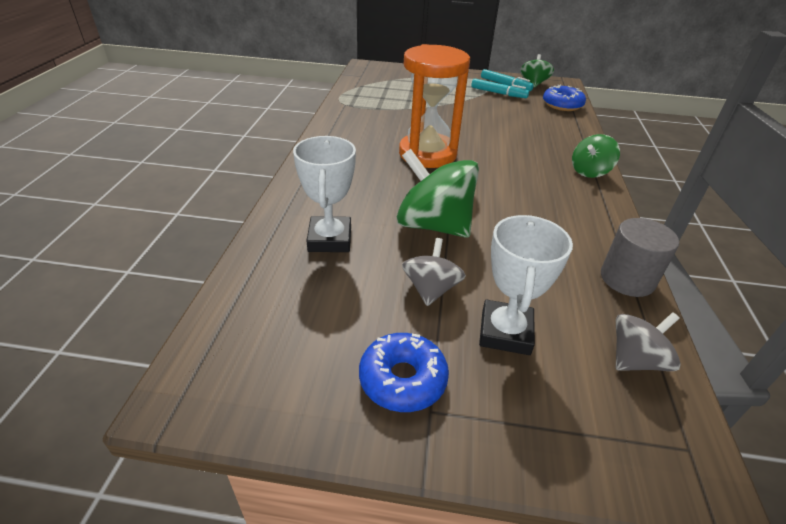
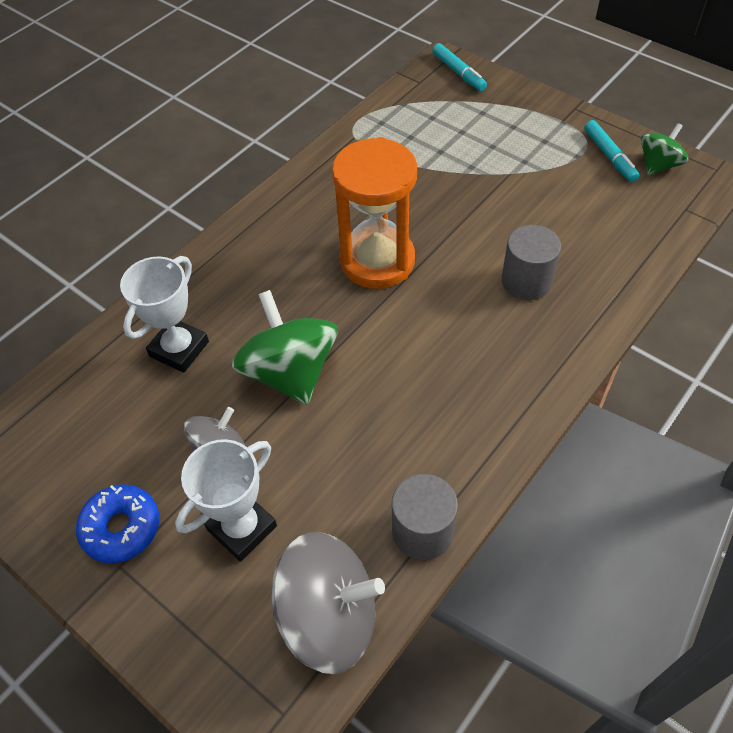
camera: 35 degrees right, 15 degrees up
turquoise marker [471,79,529,98] -> turquoise marker moved to [432,43,487,91]
blue donut [543,85,586,111] -> none
green spinning top [572,134,620,178] -> none
grey spinning top [616,312,681,371] -> grey spinning top [272,532,385,674], size x1.76
none -> grey cylinder [502,225,561,300]

